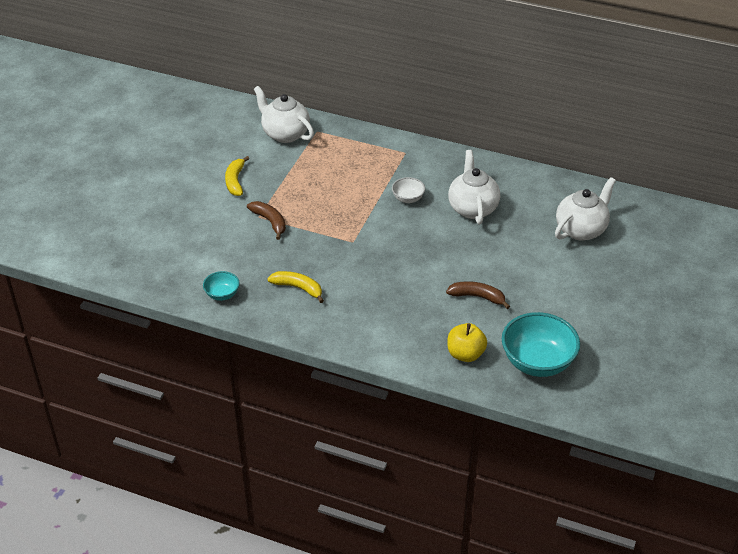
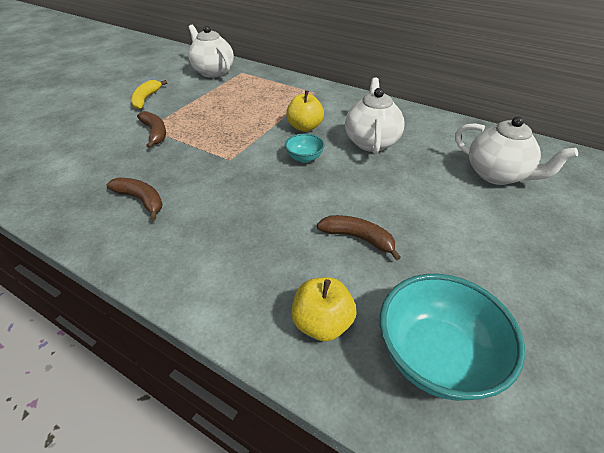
camera: 10 degrees right, 0 degrees up
turquoise bowl [203,271,240,301] -> turquoise bowl moved to [285,134,325,163]
yellow banana [267,271,324,303] -> brown banana [106,177,163,221]
white bowl [392,177,425,203] -> yellow apple [286,90,324,132]
white teapot [555,177,616,241] -> white teapot turned 75 degrees clockwise [455,116,578,185]

